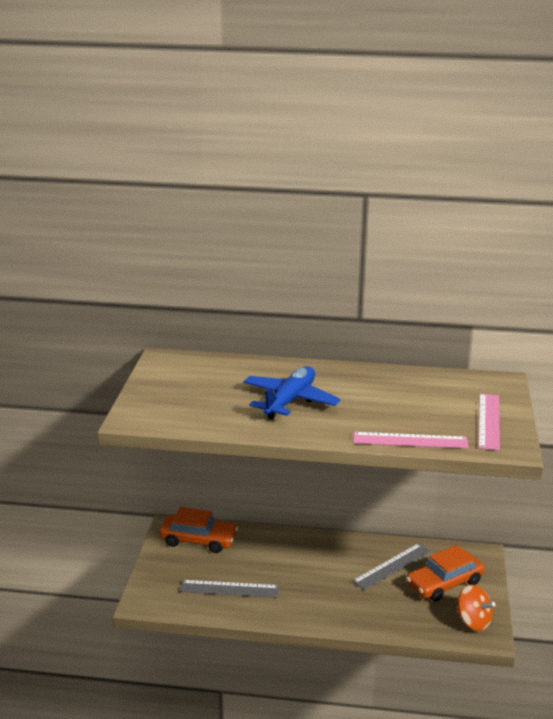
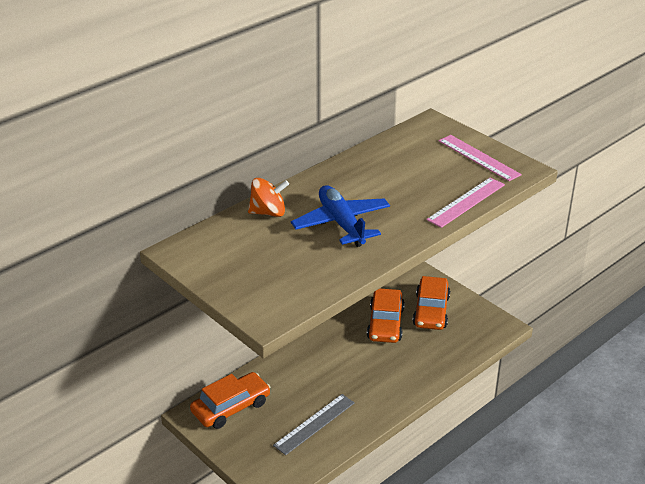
camera: 50 degrees left, 10 degrees up
grey ruler [352,543,431,590] -> orange car [367,289,405,343]
orange spinning top [456,585,495,631] -> orange spinning top moved to [248,178,289,217]

